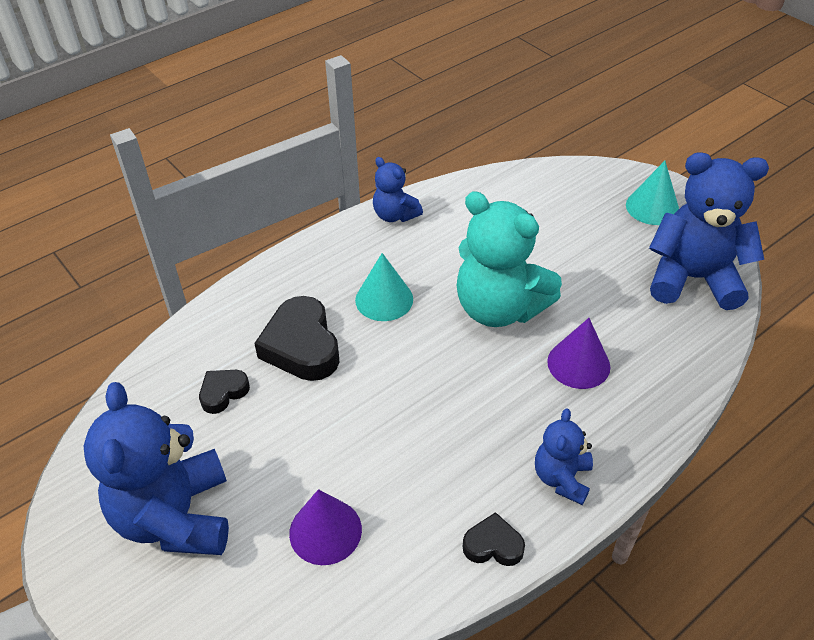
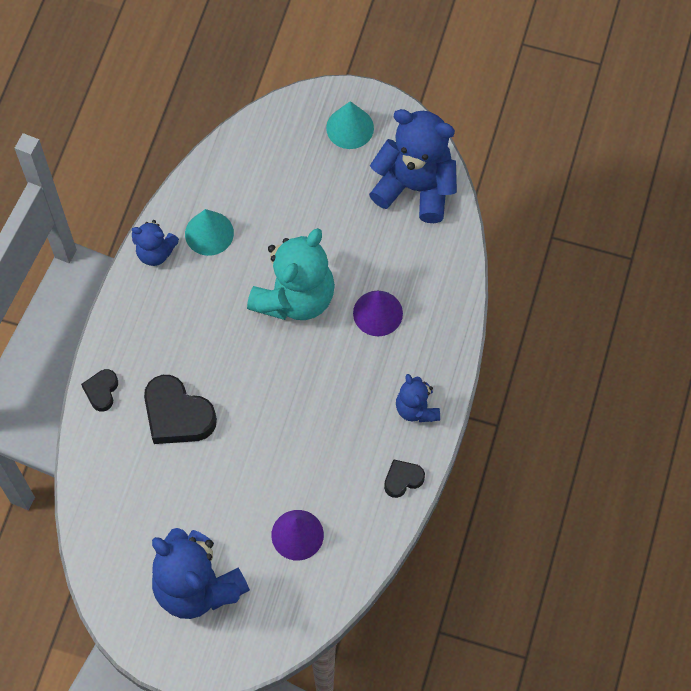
camera: 35 degrees left, 20 degrees up
black heart [199,370,250,414] -> black heart moved to [81,369,118,412]
turquoise cone [355,253,413,321] -> turquoise cone moved to [185,209,234,256]
turquoise teddy bear [457,191,562,327] -> turquoise teddy bear turned 60 degrees counterclockwise [247,228,335,320]
blue teddy bear [649,152,769,310] -> blue teddy bear turned 45 degrees clockwise [369,109,457,223]

